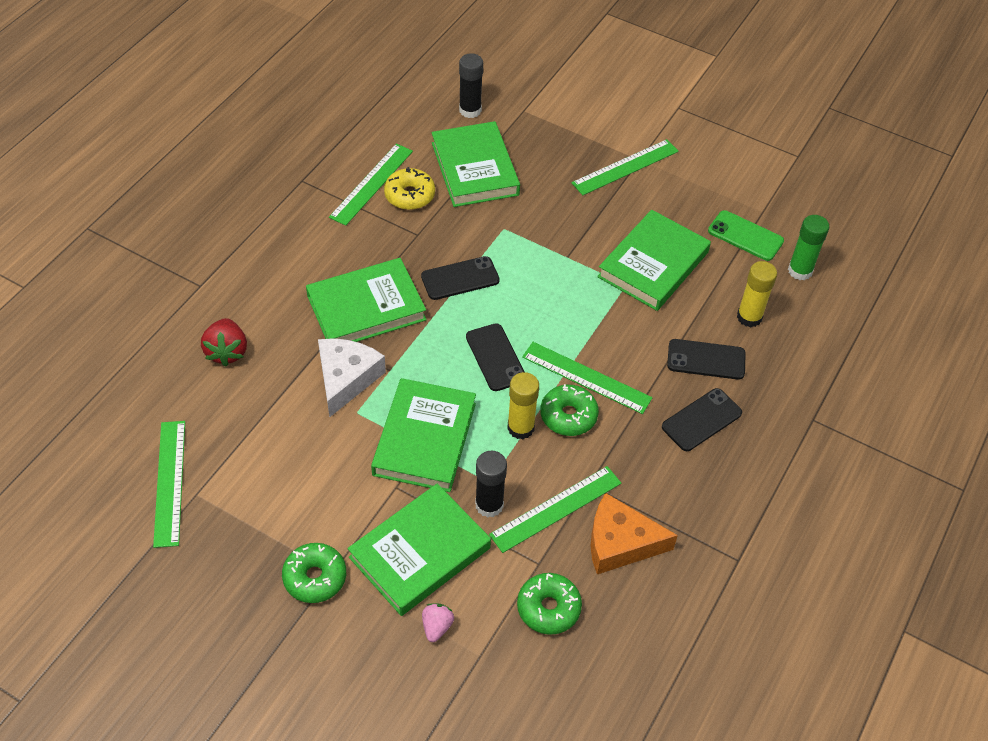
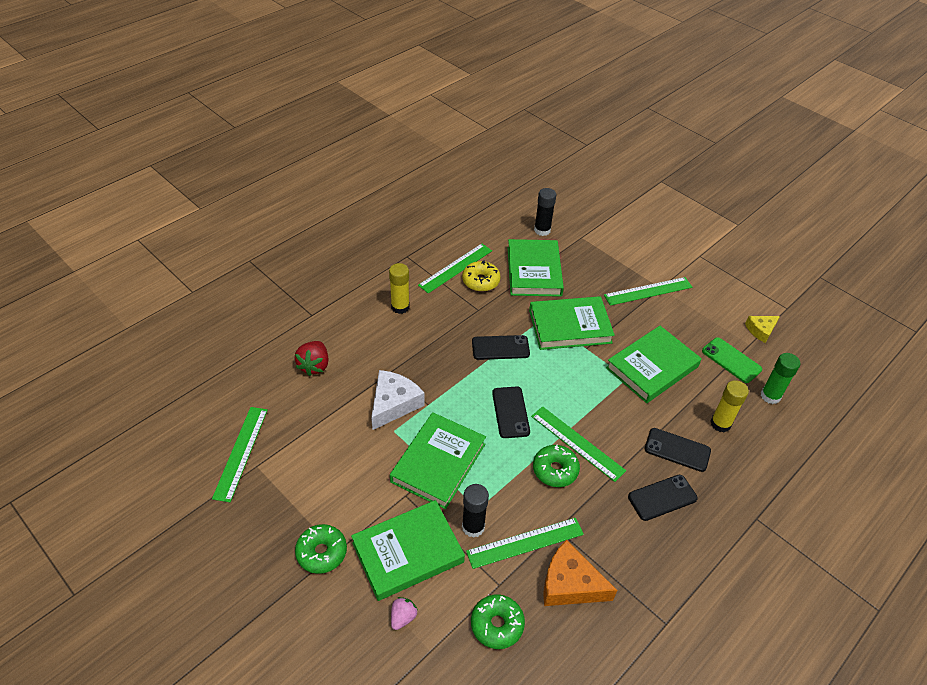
camera: 15 degrees right, 5 degrees down
green book [306,258,427,342] -> green book moved to [529,296,615,350]
yellow glue stick [507,372,539,439] -> yellow glue stick moved to [389,263,410,314]
none -> yellow cheese [745,316,780,343]

